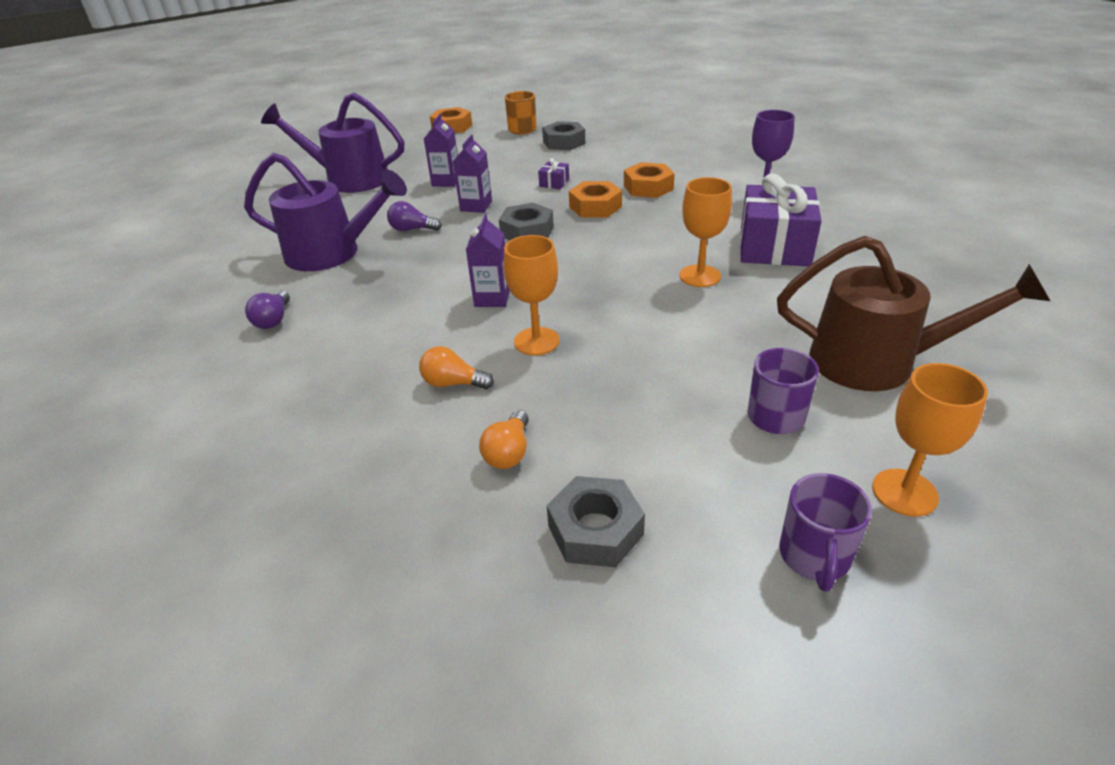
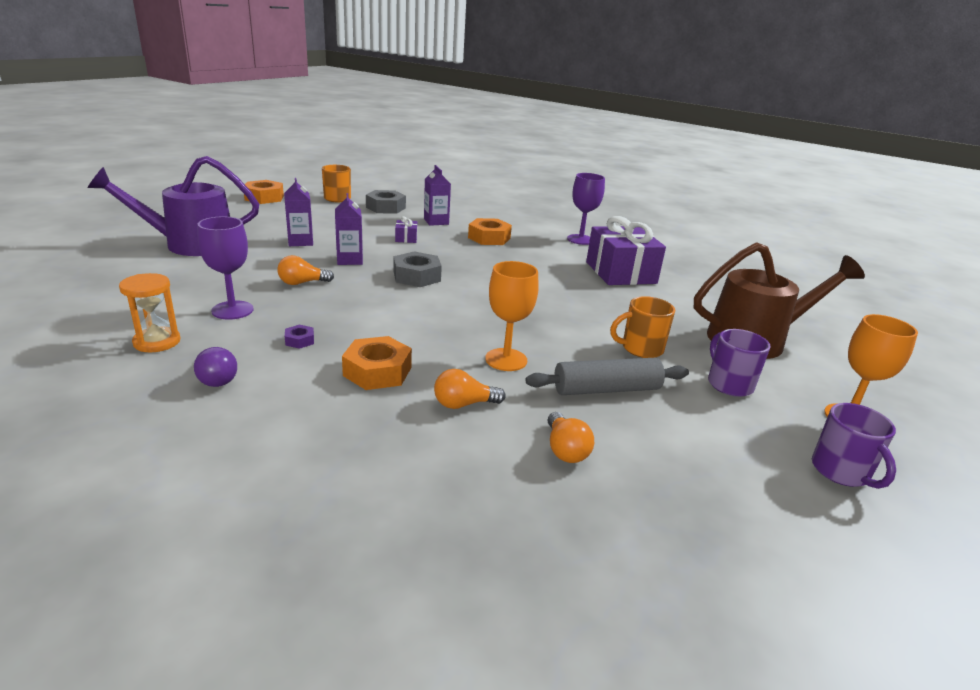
camera: 30 degrees left, 10 degrees down
purple watering can [244,153,407,271] -> purple goblet [198,217,254,320]
purple light bulb [387,201,442,231] -> orange light bulb [278,255,334,285]
purple carton [466,214,510,307] -> purple carton moved to [424,165,451,226]
grey nut [547,476,645,568] -> none
orange nut [569,181,622,217] -> orange nut moved to [342,336,412,390]
orange goblet [679,177,732,287] -> none
none -> orange hourglass [119,273,180,352]
none -> purple nut [285,324,314,349]
none -> grey rolling pin [525,358,689,395]
none -> orange mug [610,296,675,358]

